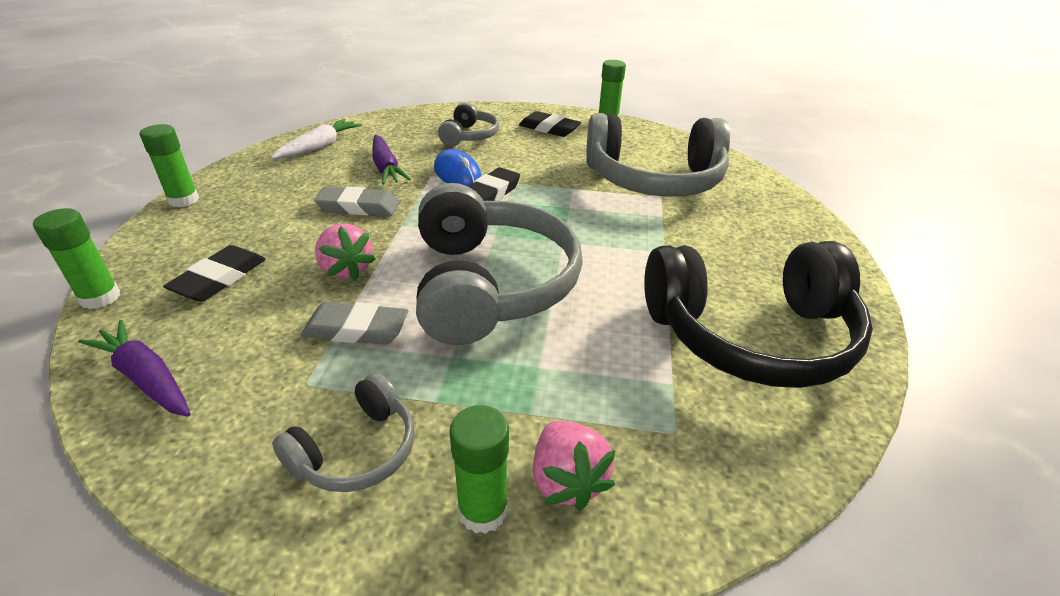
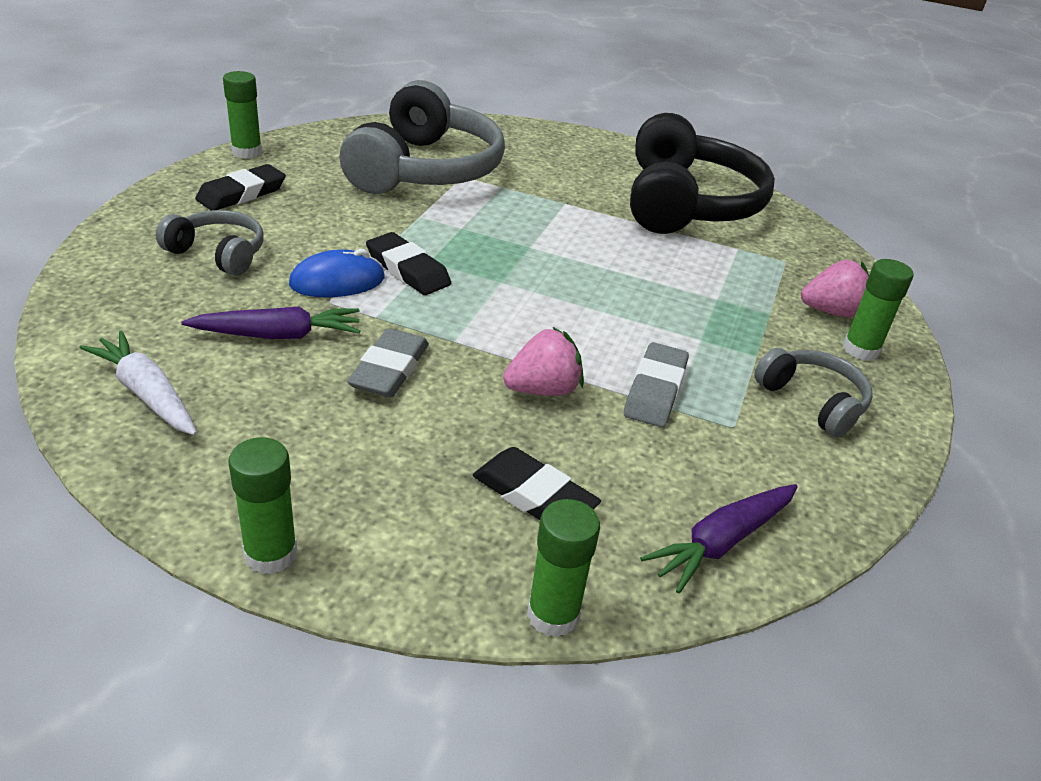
camera: 80 degrees left, 0 degrees up
grey headphones [416,183,583,345] -> none

